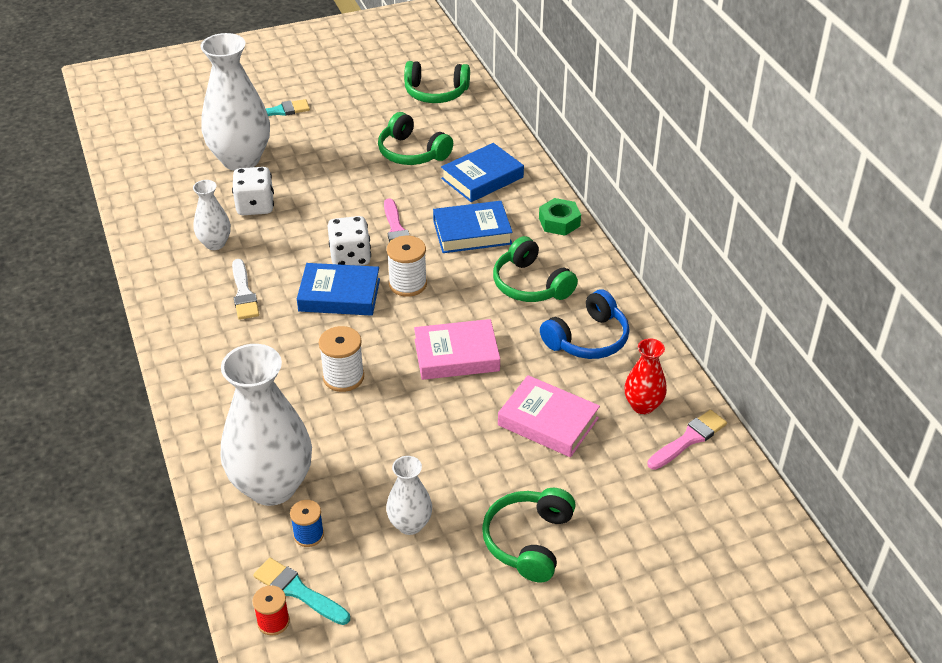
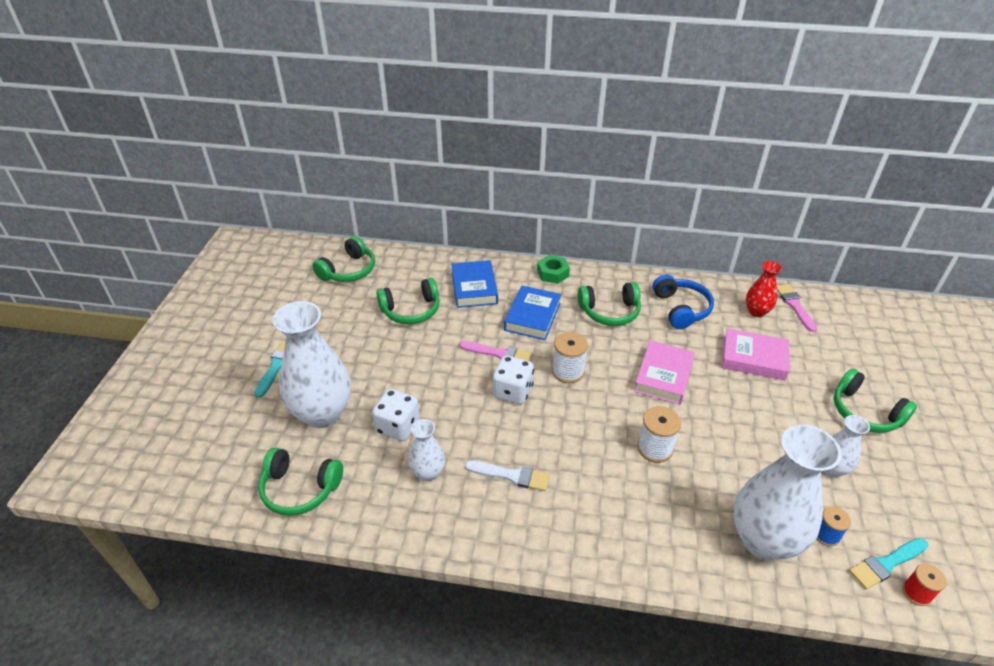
camera: 60 degrees left, 0 degrees up
blue book [297,263,380,316] -> none
pink book [498,375,600,457] -> pink book turned 45 degrees clockwise [721,328,790,380]
none -> green headphones [258,448,343,516]

